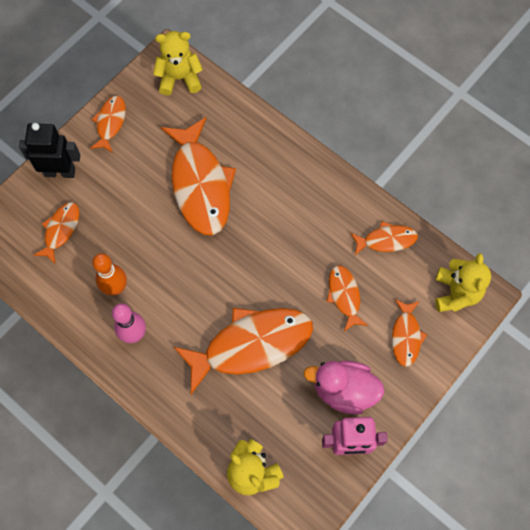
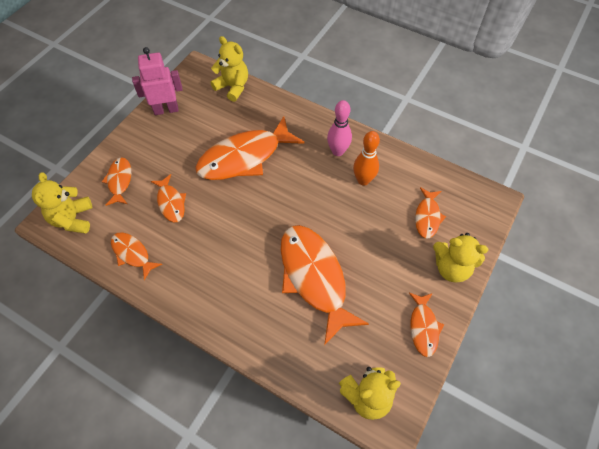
camera: 170 degrees right, 10 degrees down
black robot [19,123,80,178] -> yellow teddy bear [433,233,488,282]
pink duck [304,361,385,414] -> none
orange fish [350,221,418,255] -> orange fish turned 60 degrees clockwise [111,232,162,280]

